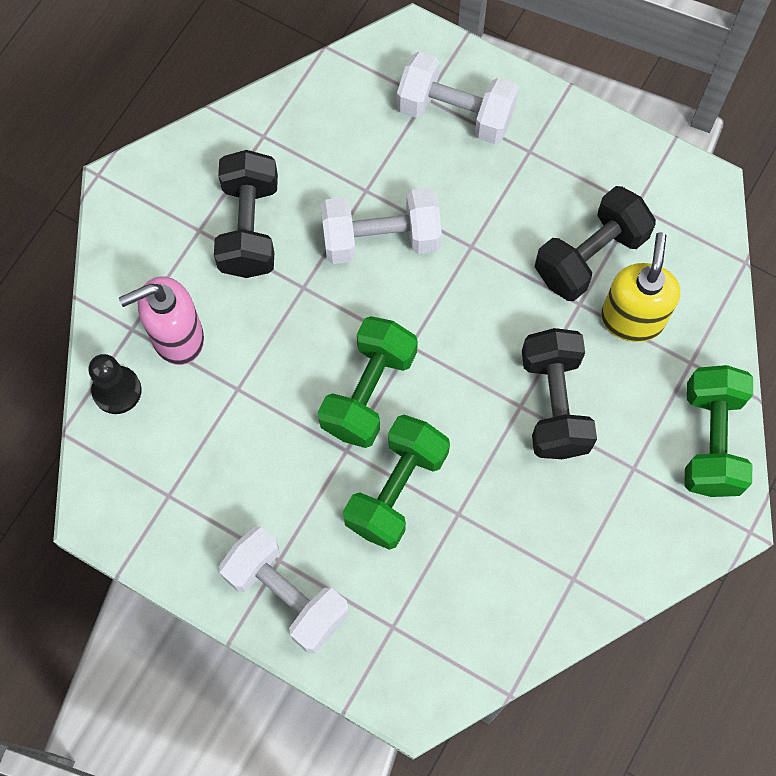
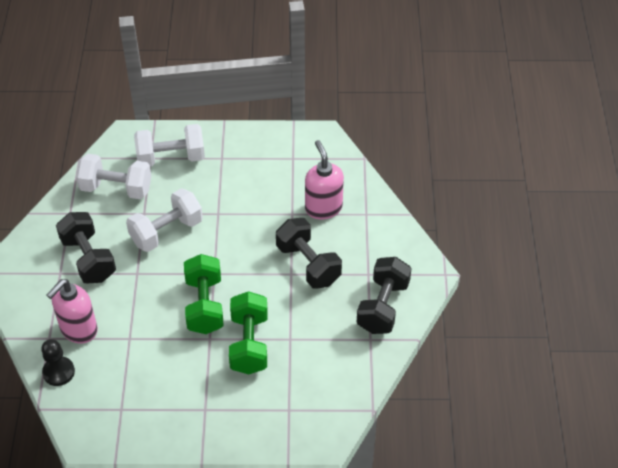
camera: 30 degrees left, 20 degrees down
white dumbbell [219,527,349,653] -> white dumbbell moved to [76,154,151,199]
black dumbbell [535,186,656,301] -> black dumbbell moved to [357,257,412,334]
yellow soap dispenser [601,232,680,342] -> pink soap dispenser [305,140,344,220]
green dumbbell [684,365,753,497] -> none

